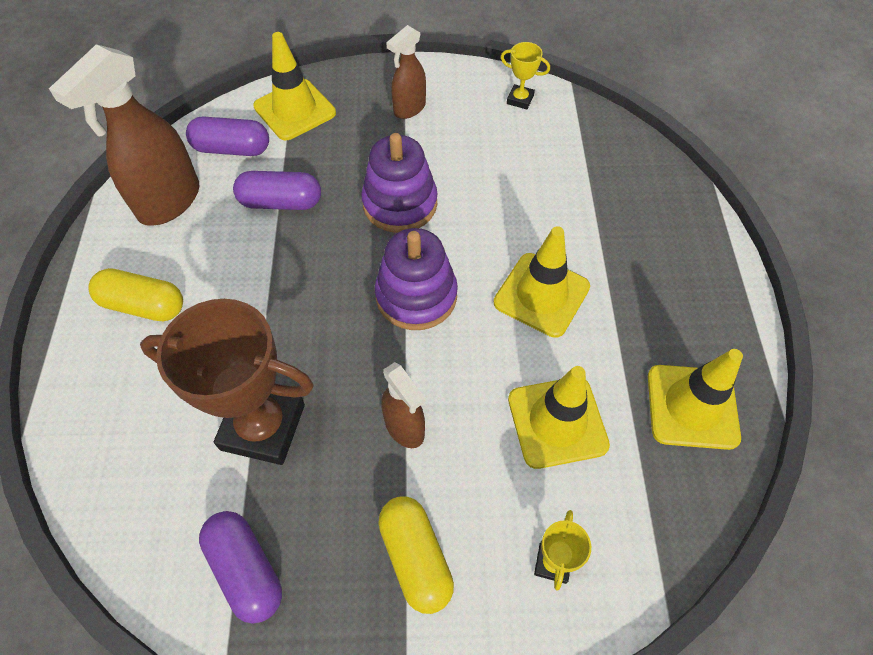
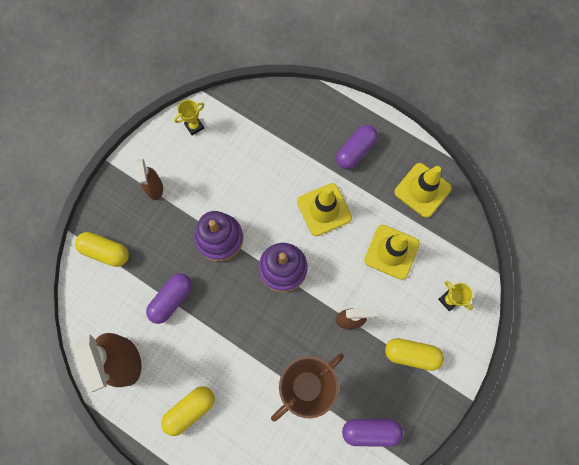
camera: 55 degrees left, 15 degrees up
purple capsule [186,117,269,156] -> purple capsule moved to [336,125,378,169]
yellow traffic cone [253,32,336,140] -> yellow capsule [75,232,129,267]

